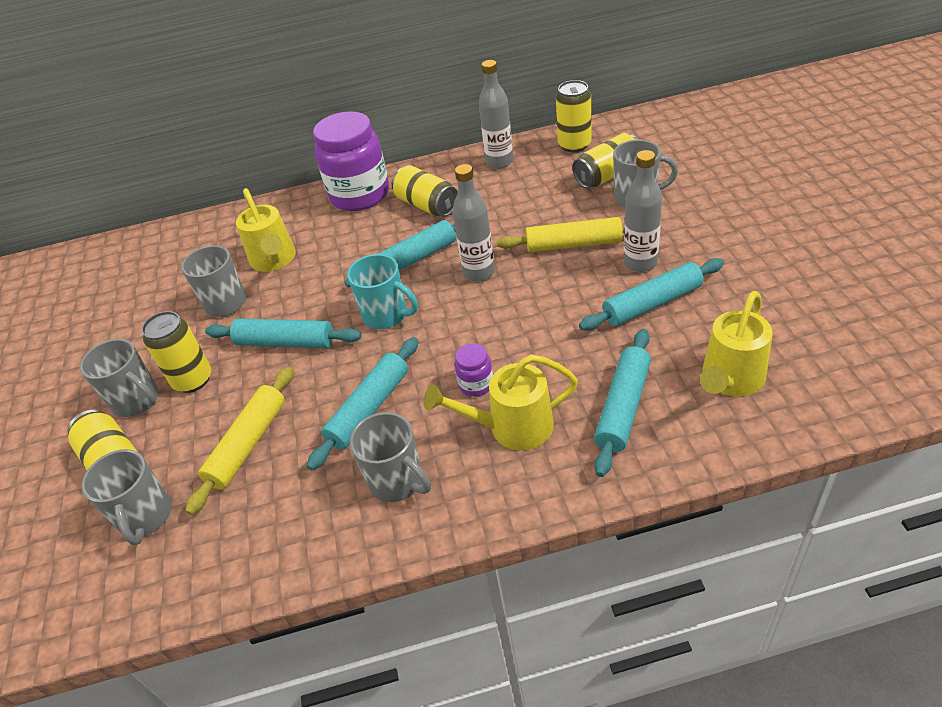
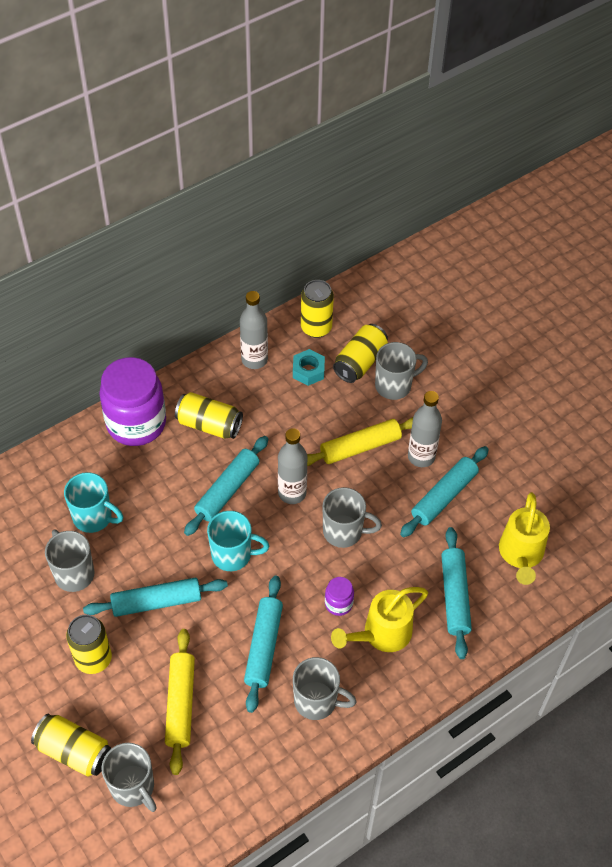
camera: 30 degrees left, 10 degrees up
grey mug [80,339,158,417] -> grey mug moved to [323,487,382,548]
yellow watering can [236,188,296,272] -> turquoise mug [64,472,123,533]
none -> turquoise nut [293,349,325,386]

